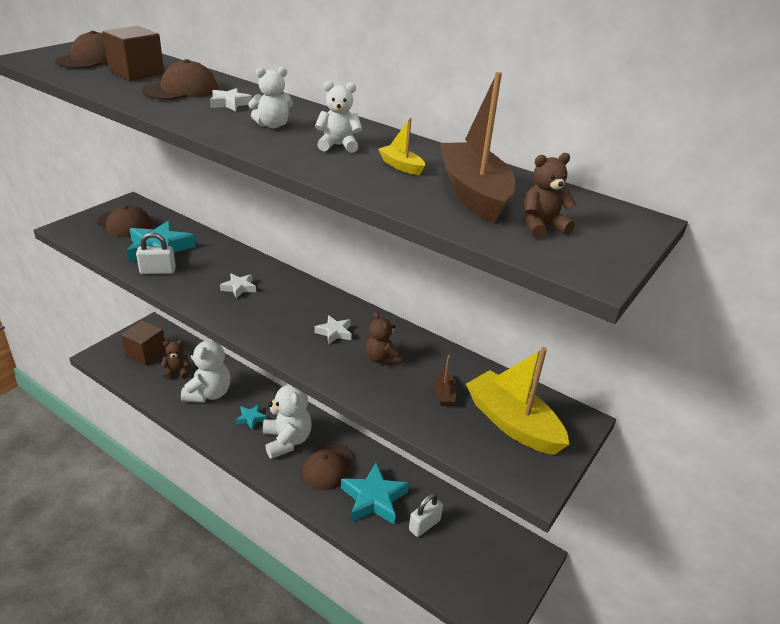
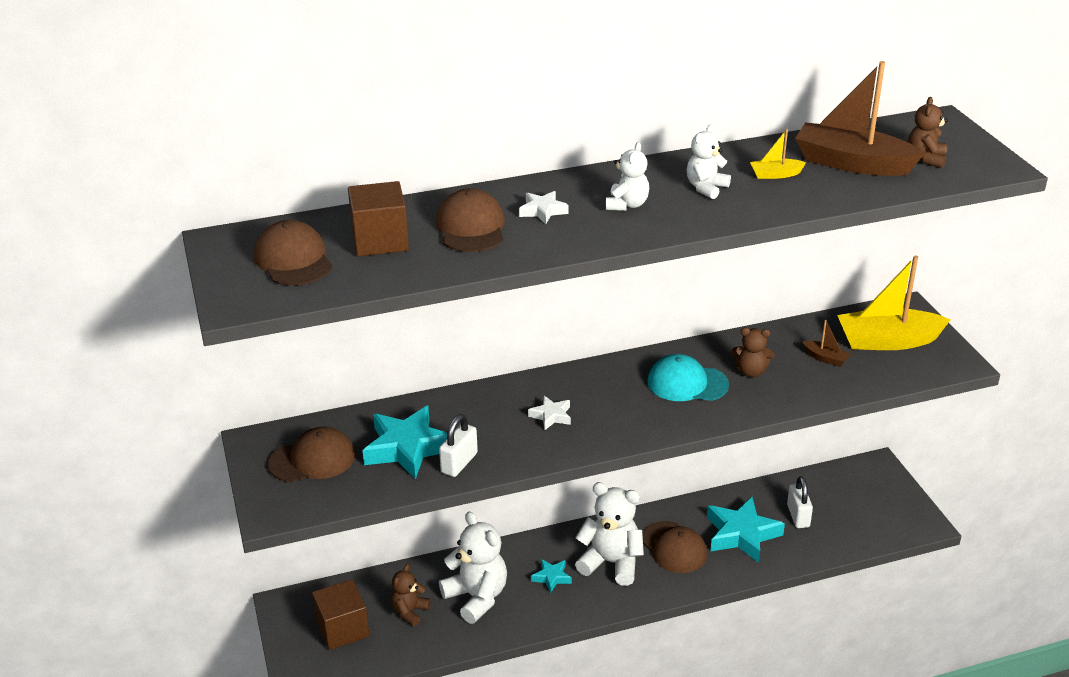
camera: 50 degrees left, 0 degrees up
white star [314,315,351,345] -> turquoise cap [647,354,729,401]

